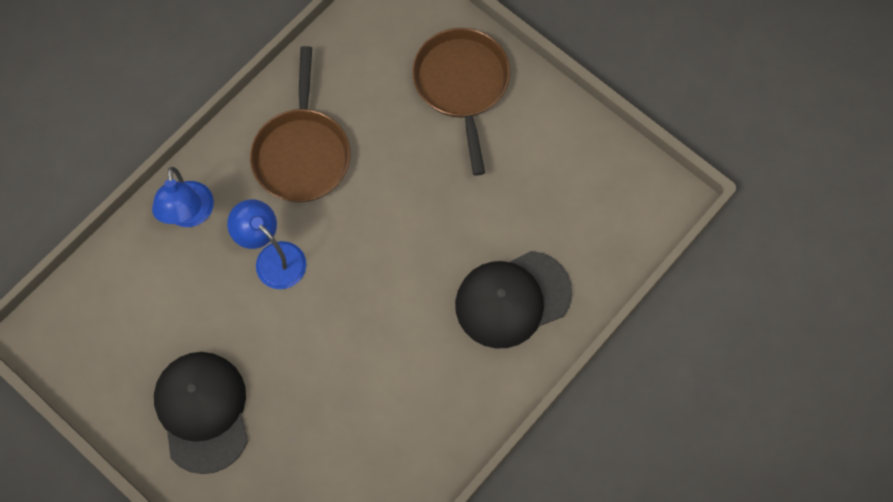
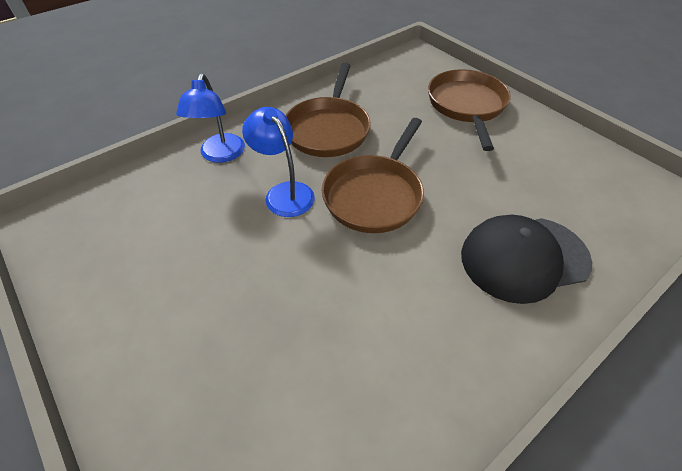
camera: 10 degrees right, 20 degrees down
black cap [154,352,248,474] -> none
none -> brown pan [322,118,424,233]

